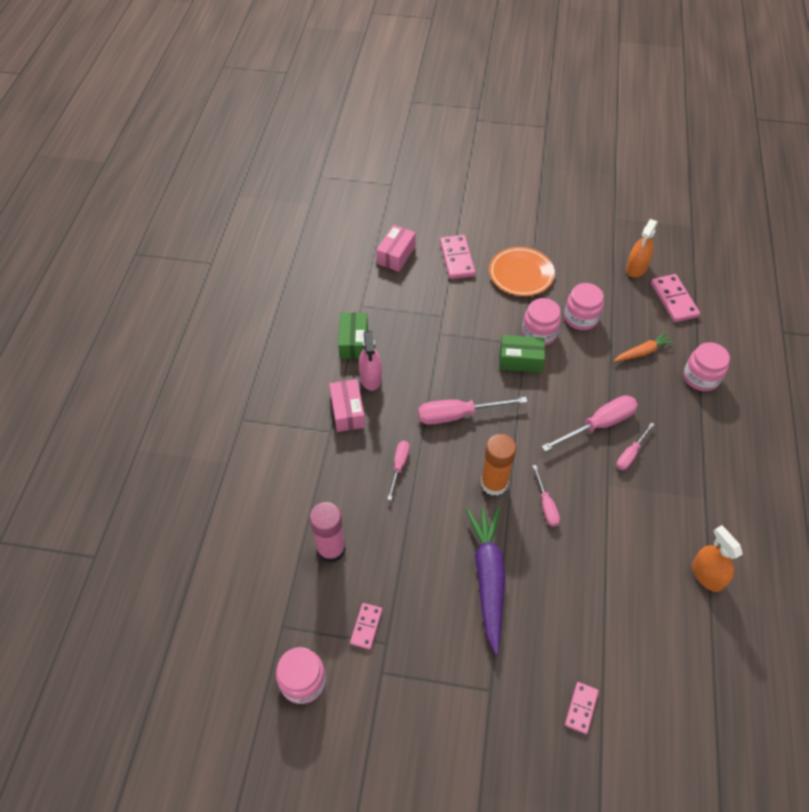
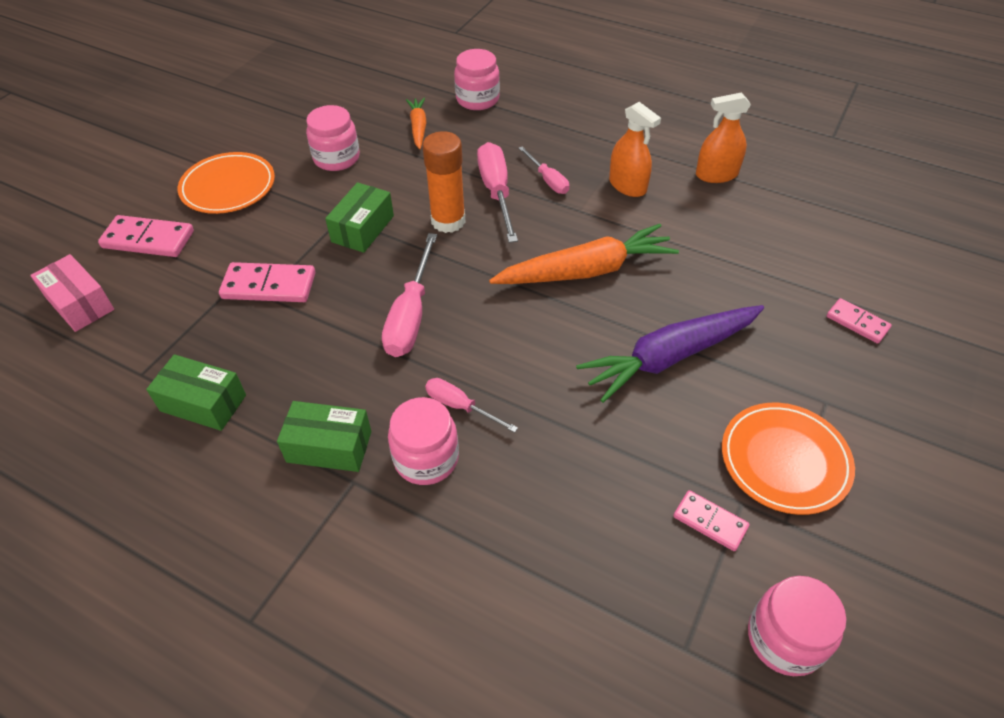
camera: 70 degrees left, 5 degrees down
pink glue stick [310,502,346,563] -> none
pink box [329,379,365,432] -> green box [277,401,371,472]
pink spray bottle [359,331,382,391] -> none
purple carrot [466,507,505,655] -> purple carrot turned 45 degrees counterclockwise [576,305,764,403]
orange glue stick [481,434,516,496] -> orange glue stick moved to [422,131,466,233]
pink jar [522,298,561,345] -> pink jar moved to [388,397,459,485]
pink screwdriver [533,465,560,527] -> orange carrot [489,224,679,284]
orange spray bottle [626,219,658,278] -> orange spray bottle moved to [609,102,661,197]
pink domino [651,274,700,322] -> pink domino moved to [219,262,315,302]
none -> orange plate [722,403,855,515]

